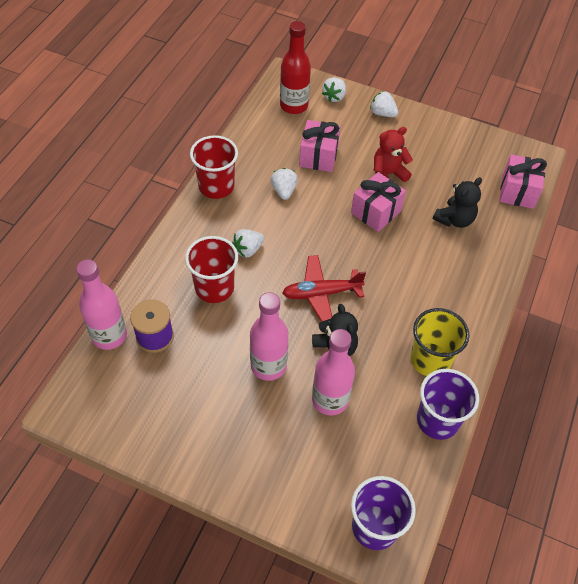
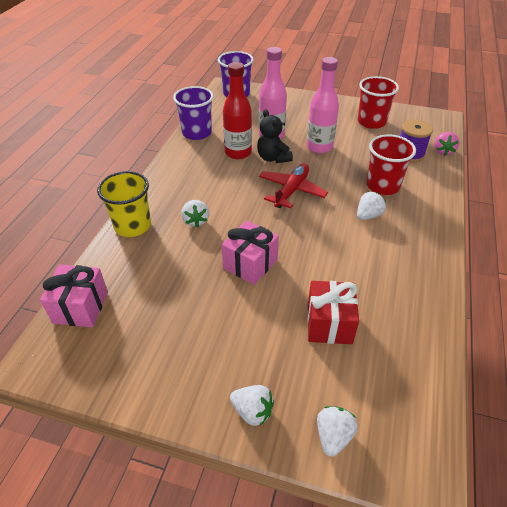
camera: 175 degrees right, 10 degrees down
pink bottle [76,259,127,350] -> pink strawberry [434,132,460,156]
red cup [190,135,238,199] -> red cup moved to [358,76,399,129]
white strawberry [271,168,298,200] -> white strawberry moved to [181,200,209,227]
red bottle [280,21,311,114] -> red bottle moved to [223,62,252,159]
red plane [282,255,366,322] -> red plane turned 45 degrees counterclockwise [259,164,328,208]
pink gift [299,120,340,172] -> red gift [307,281,359,344]
red teddy bear [374,127,413,182] -> none
yellow cup [410,308,469,376] -> yellow cup moved to [97,171,151,237]
black teddy bear [433,177,482,228] -> none

